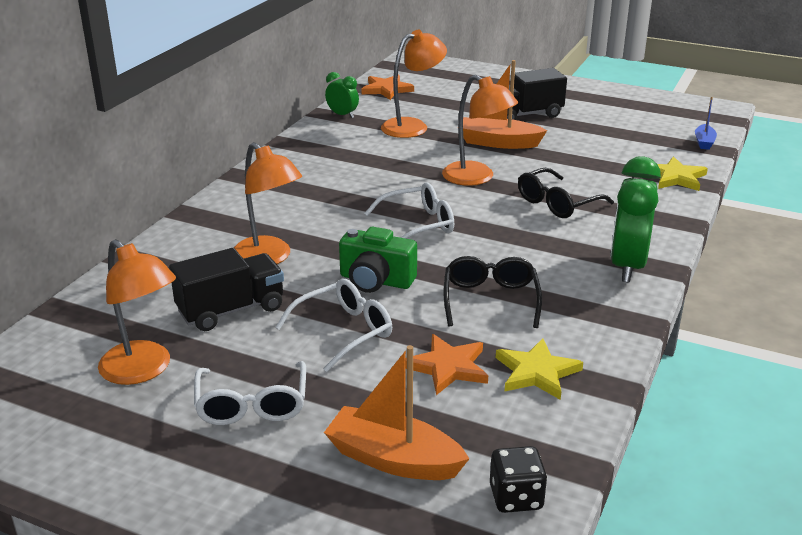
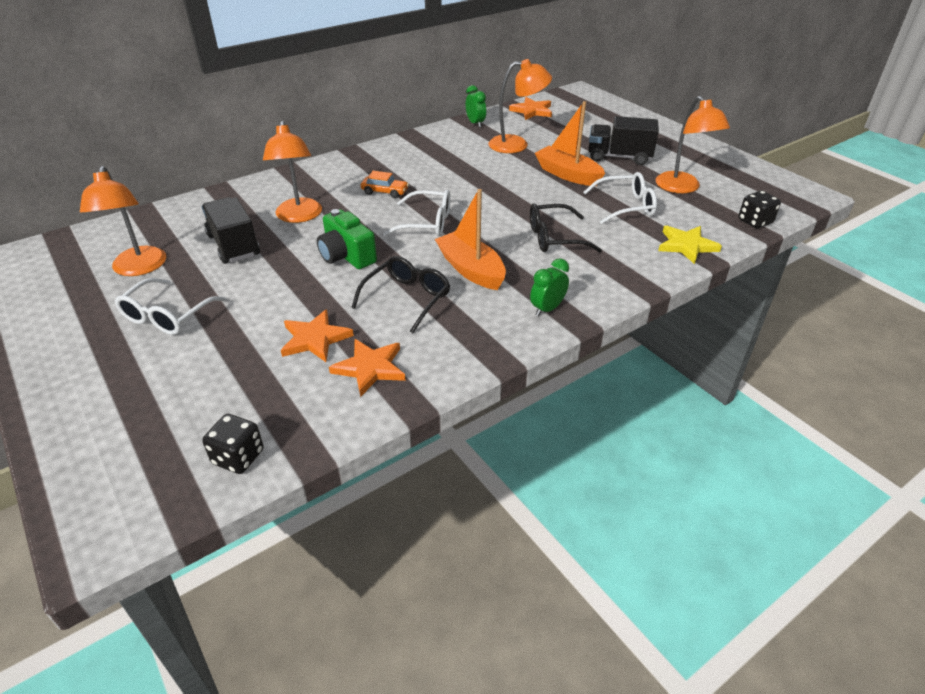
camera: 30 degrees right, 10 degrees up
black truck [169,248,284,331] -> black truck turned 120 degrees counterclockwise [202,197,260,264]
white glasses [275,279,392,372] -> white glasses moved to [583,172,657,224]
orange boat [324,345,469,480] -> orange boat moved to [435,189,506,290]
orange lamp [442,75,518,186] -> orange lamp moved to [655,96,730,193]
yellow star [496,338,583,400] -> orange star [329,339,406,397]
green clock [610,156,661,282] -> green clock [530,258,569,316], size x0.53
blue boat [695,97,717,150] -> black dice [738,191,781,229]
none -> orange car [361,171,409,198]

